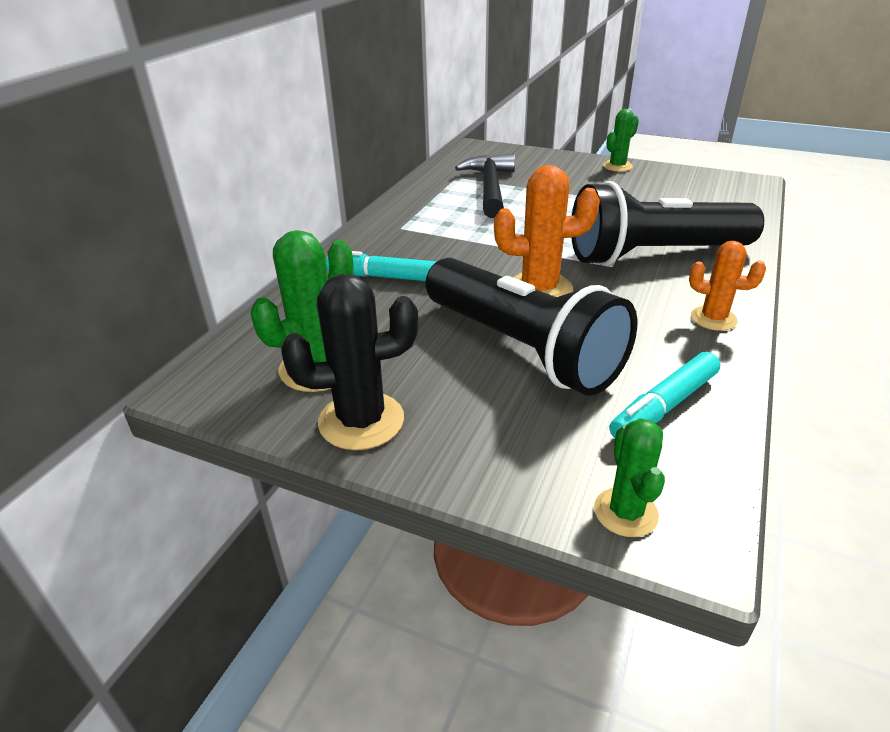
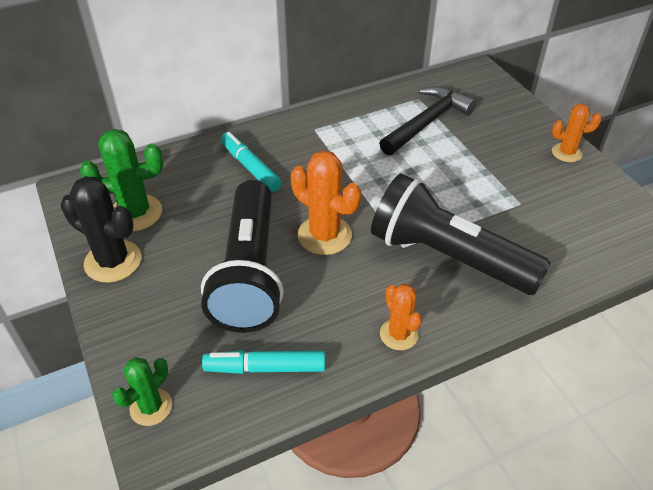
camera: 40 degrees right, 10 degrees up
green cactus [603,109,639,172] -> orange cactus [552,104,602,162]

